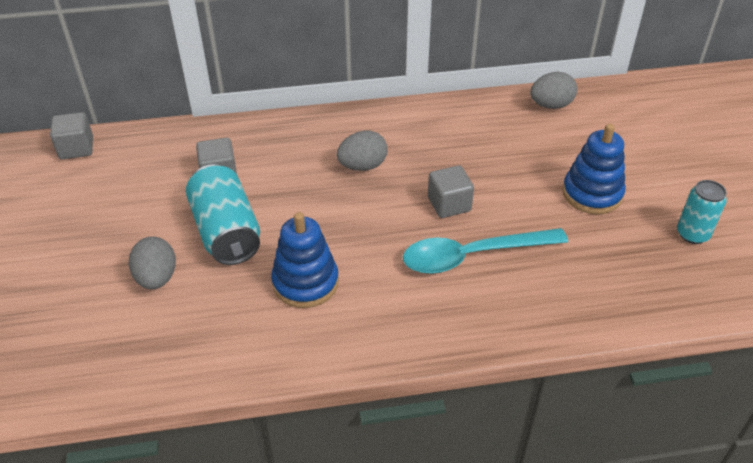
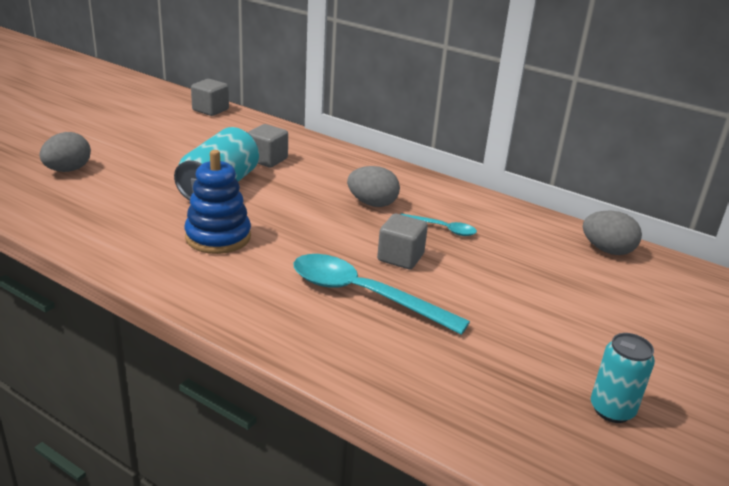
camera: 40 degrees right, 15 degrees down
grey egg [129,237,176,289] -> grey egg moved to [39,132,91,172]
blue stacking toy [563,124,626,214] -> none
none -> turquoise spoon [400,213,477,236]

